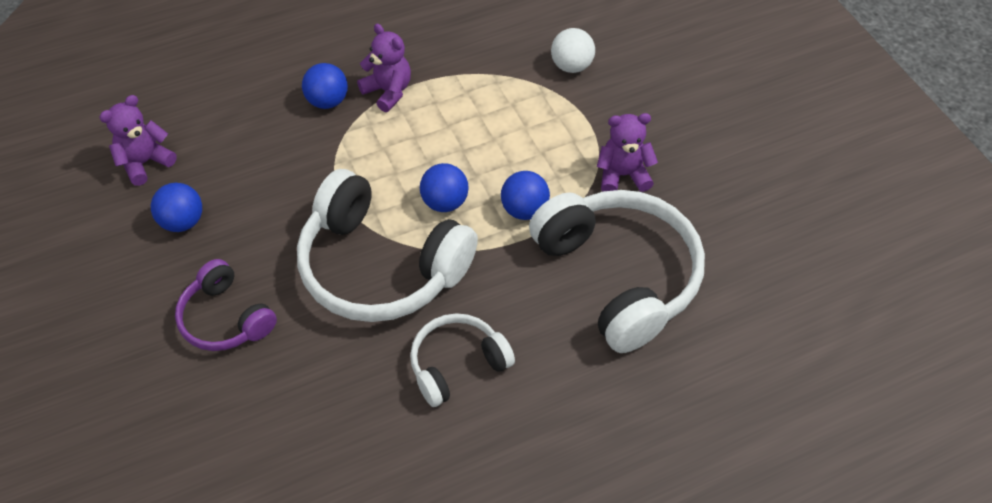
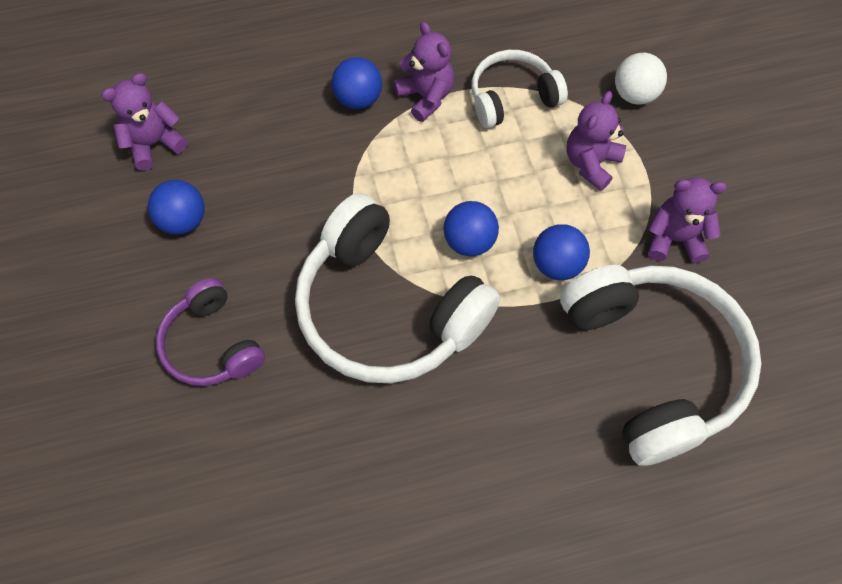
camera: 10 degrees right, 10 degrees up
white headphones [410,313,515,407] -> white headphones moved to [472,50,568,128]
none -> purple teddy bear [567,91,626,191]

